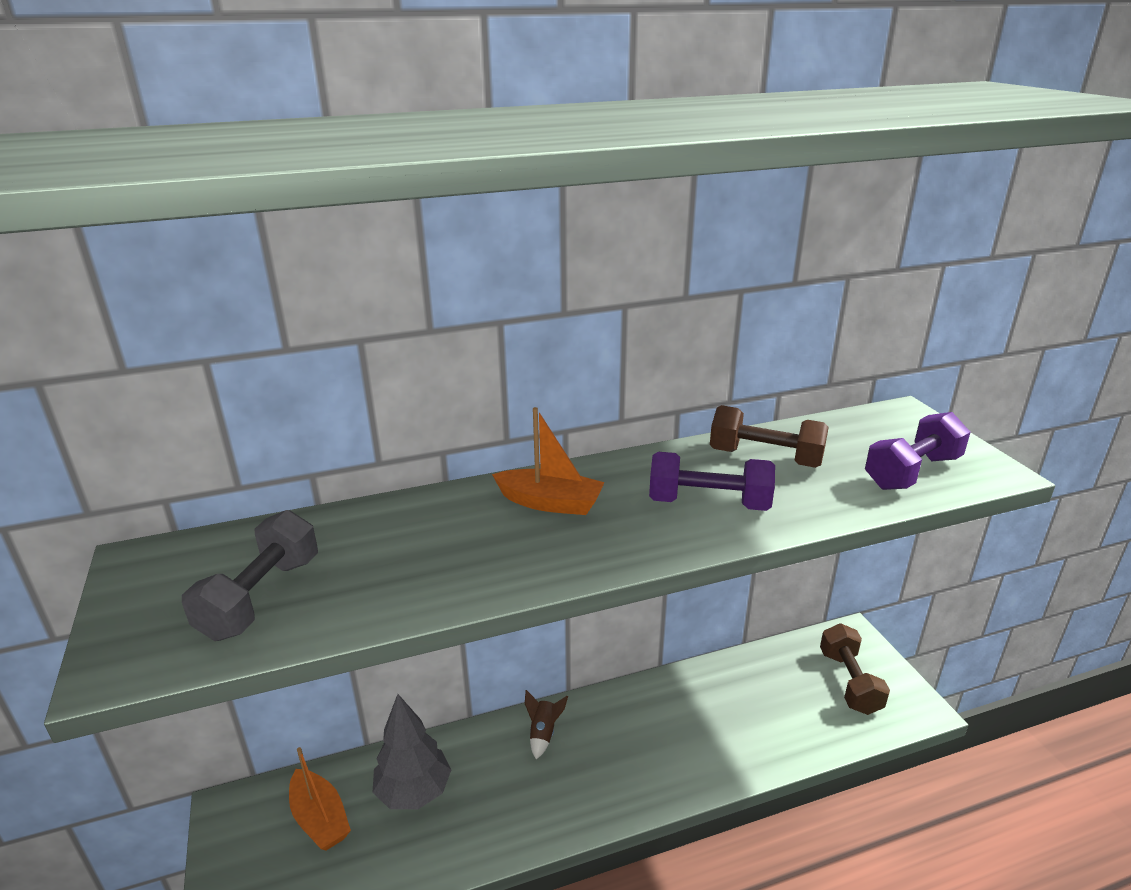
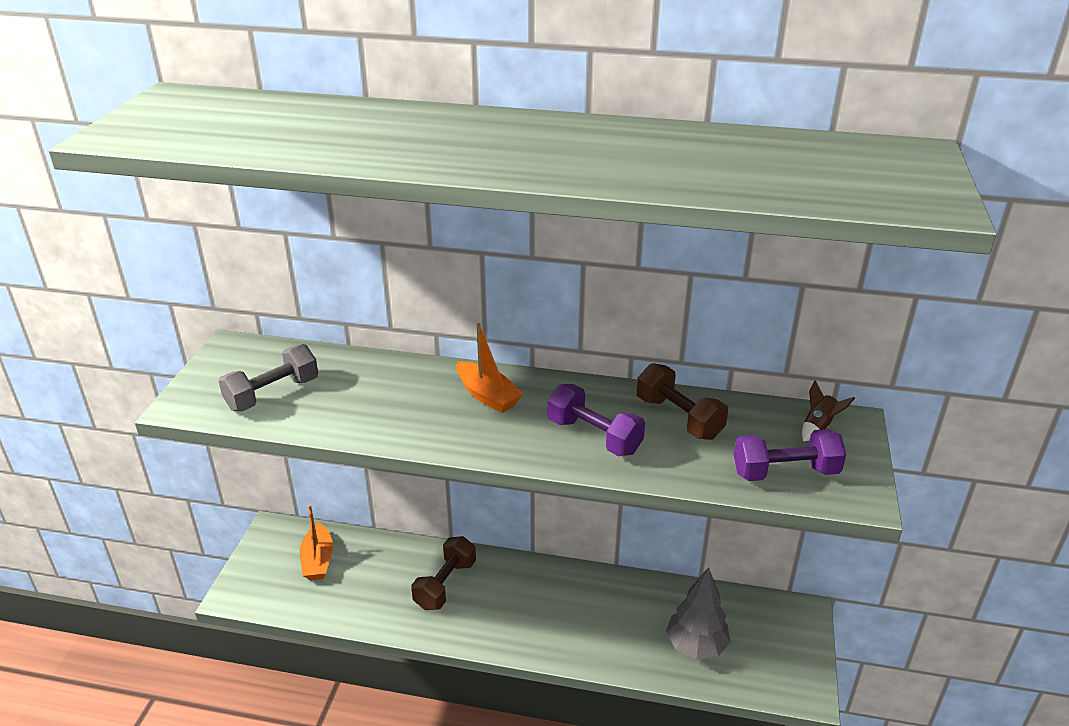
camera: 30 degrees right, 5 degrees up
grey tree [372,694,451,809] -> grey tree moved to [666,567,730,659]
brown rocket [525,690,568,759] -> brown rocket moved to [802,380,855,442]
brown dumbbell [820,623,890,715] -> brown dumbbell moved to [411,536,476,610]

